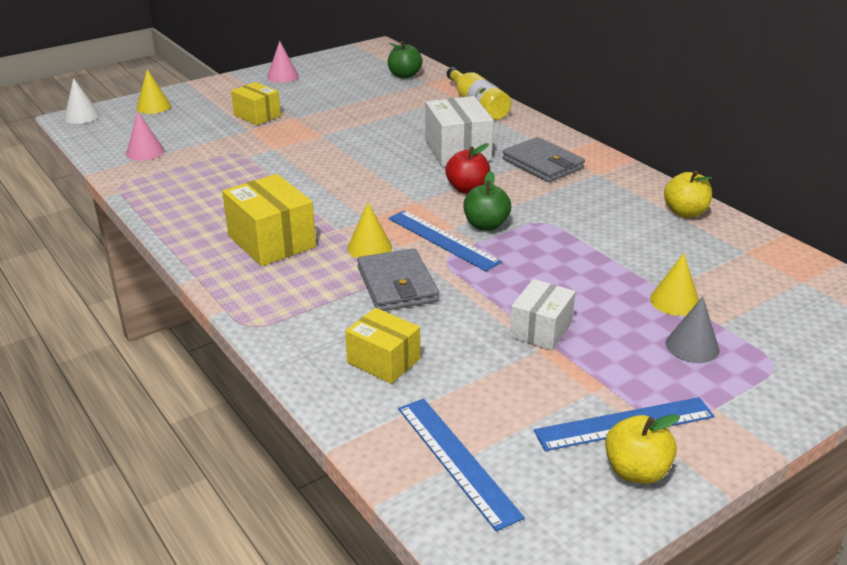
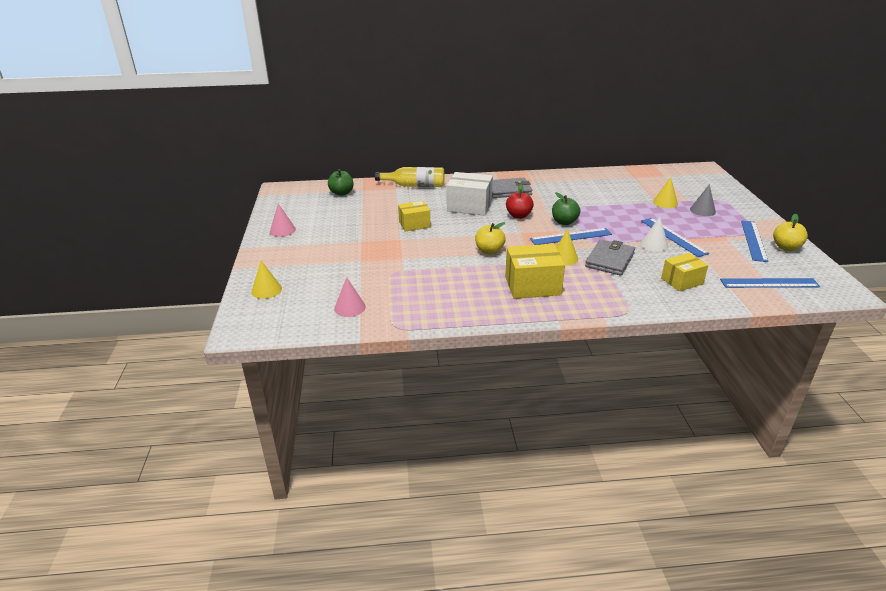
camera: 60 degrees left, 0 degrees up
white cone [64,78,100,124] -> white cone moved to [640,217,668,252]
yellow box [231,82,281,125] -> yellow box moved to [398,201,430,232]
grey wallet [357,248,439,311] -> grey wallet turned 75 degrees counterclockwise [585,239,635,276]
white box [509,279,576,351] -> blue ruler [641,218,709,257]
yellow apple [664,170,712,218] -> yellow apple moved to [475,222,506,254]

